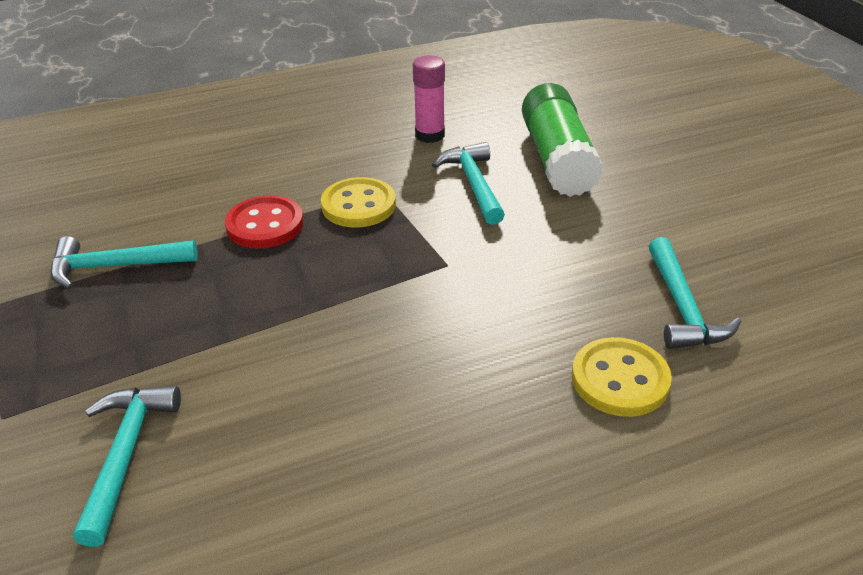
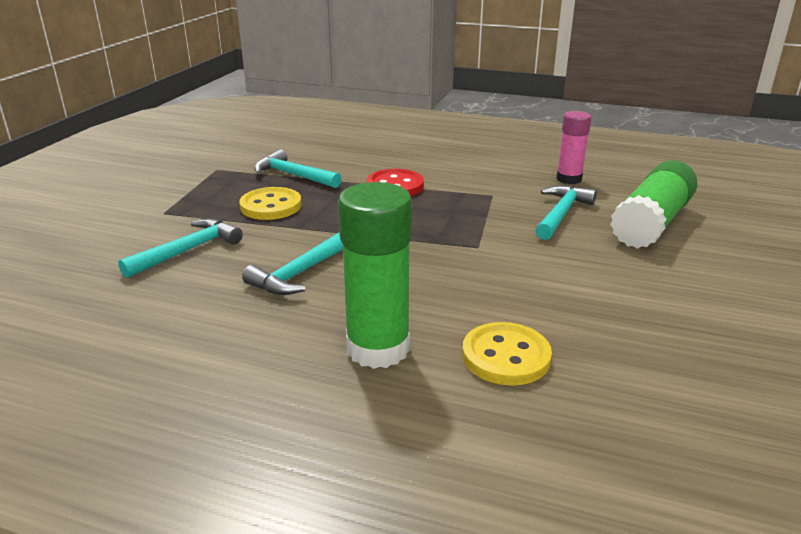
camera: 40 degrees right, 10 degrees down
yellow button [321,177,396,227] -> yellow button moved to [239,187,302,220]
turquoise hammer [649,237,741,349] -> turquoise hammer moved to [242,233,343,295]
none -> green glue stick [338,182,412,369]

